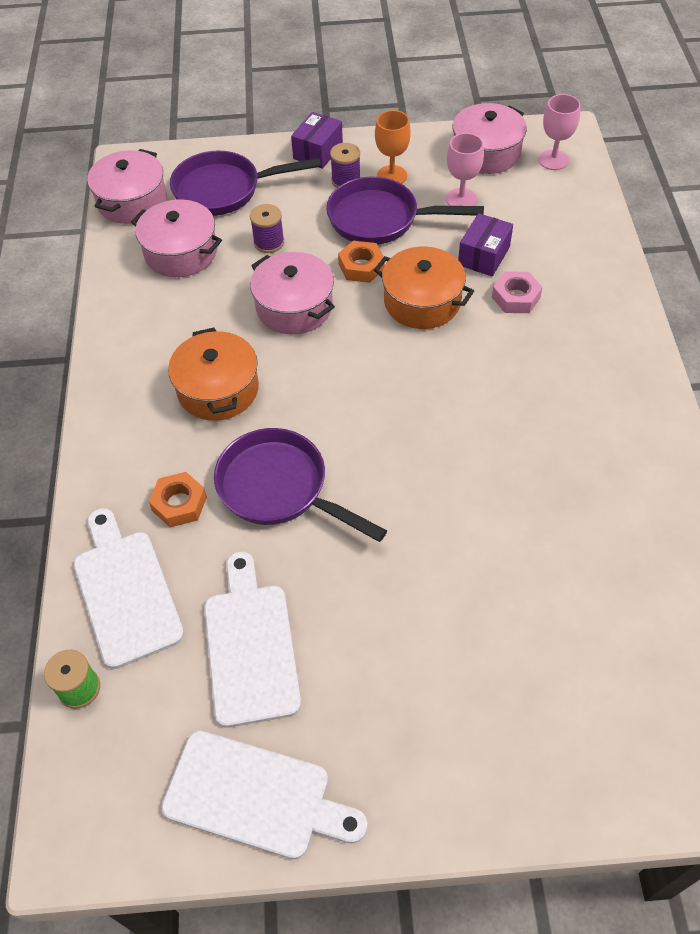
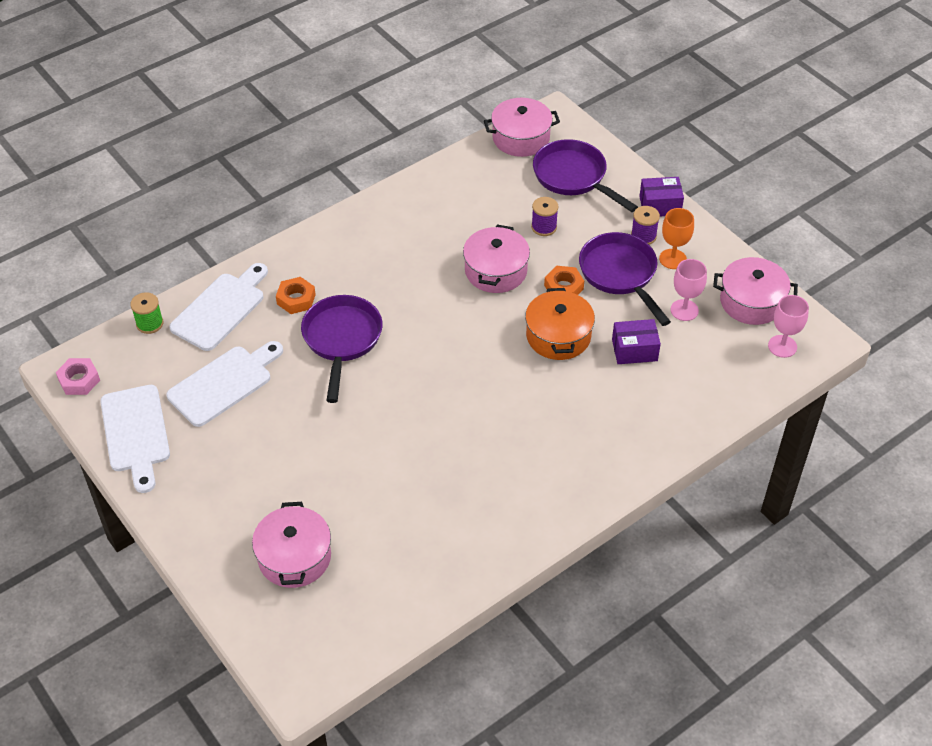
camera: 55 degrees right, 5 degrees down
pink pot [131,200,222,277] -> pink pot moved to [252,502,331,588]
orange pot [168,328,259,420] -> none
pink nut [492,271,543,313] -> pink nut moved to [56,358,100,395]

